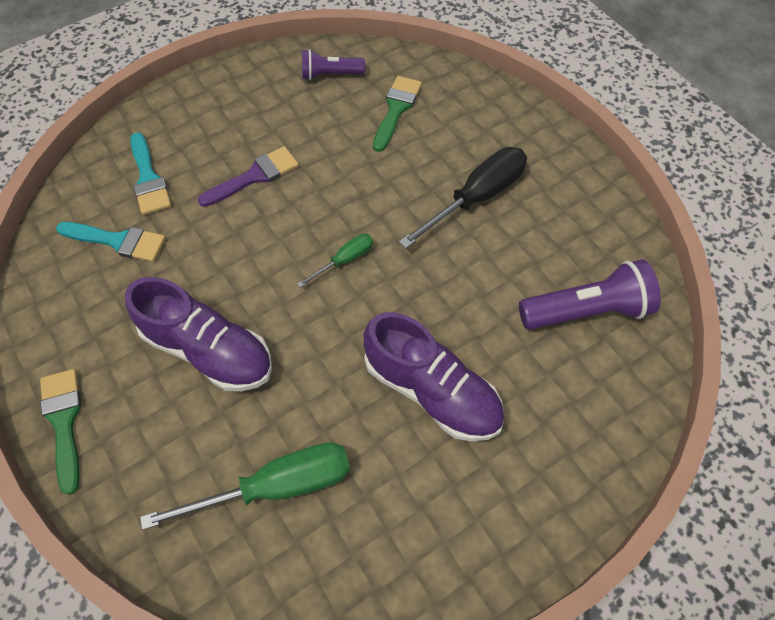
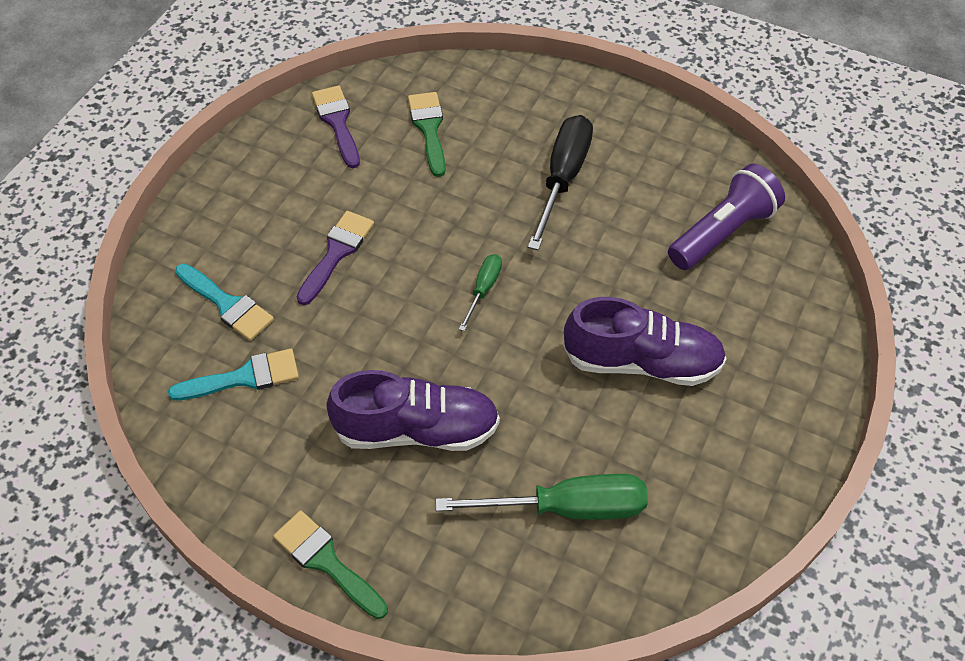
camera: 30 degrees left, 5 degrees down
green screwdriver [140,442,350,530] -> green screwdriver turned 45 degrees clockwise [435,474,648,520]
purple flashlight [302,49,365,80] -> purple brush [312,86,360,168]

